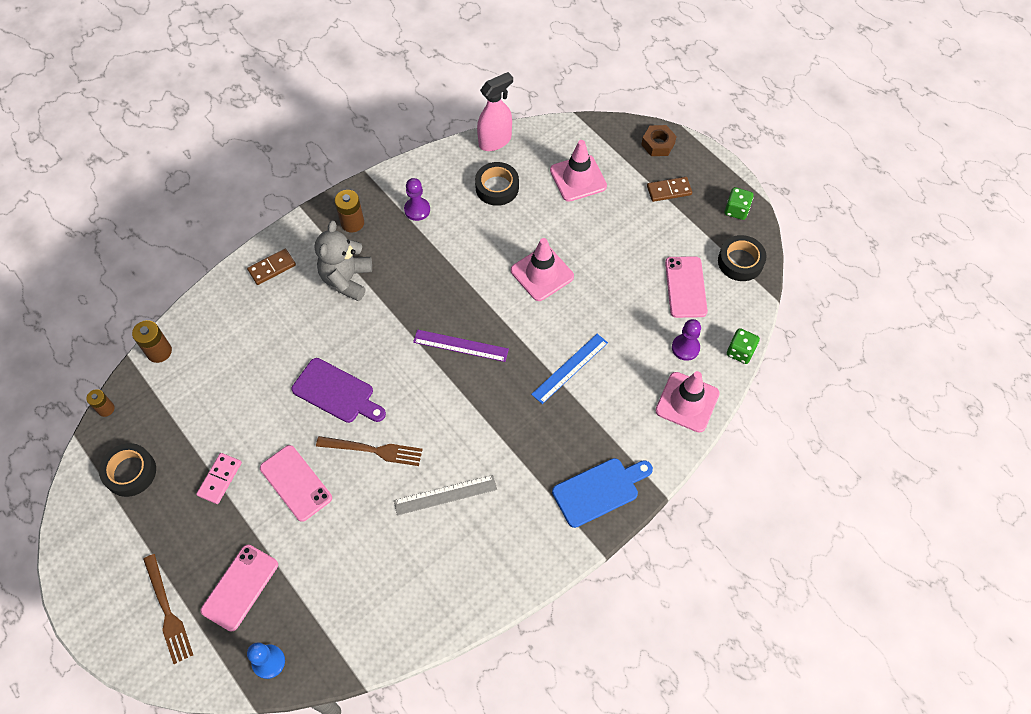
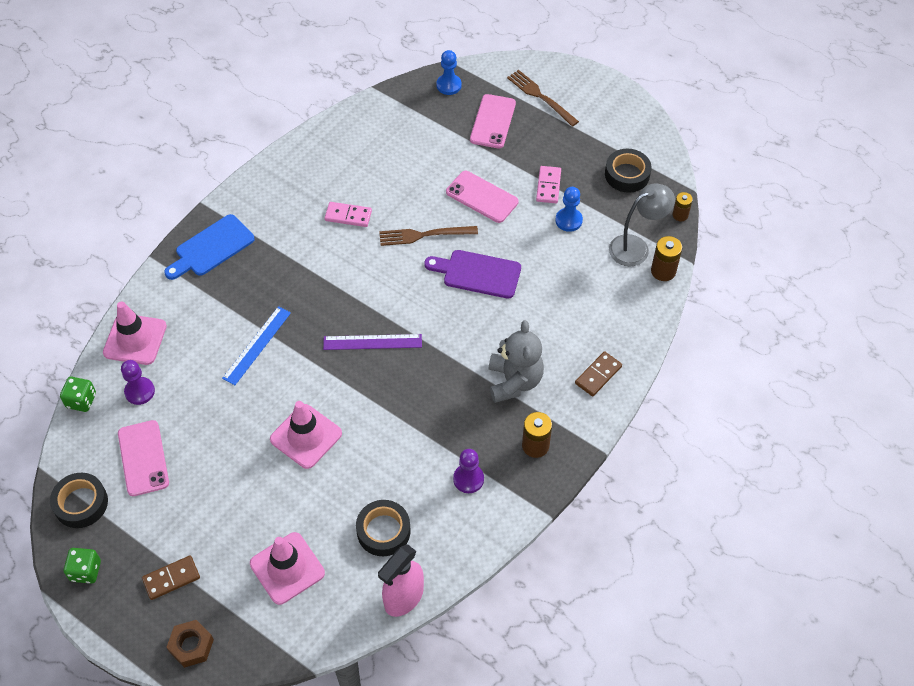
camera: 165 degrees right, 5 degrees down
grey ruler [394,475,497,516] -> pink domino [325,202,372,227]
none -> blue pawn [555,187,583,232]
none -> grey lamp [609,183,675,267]

